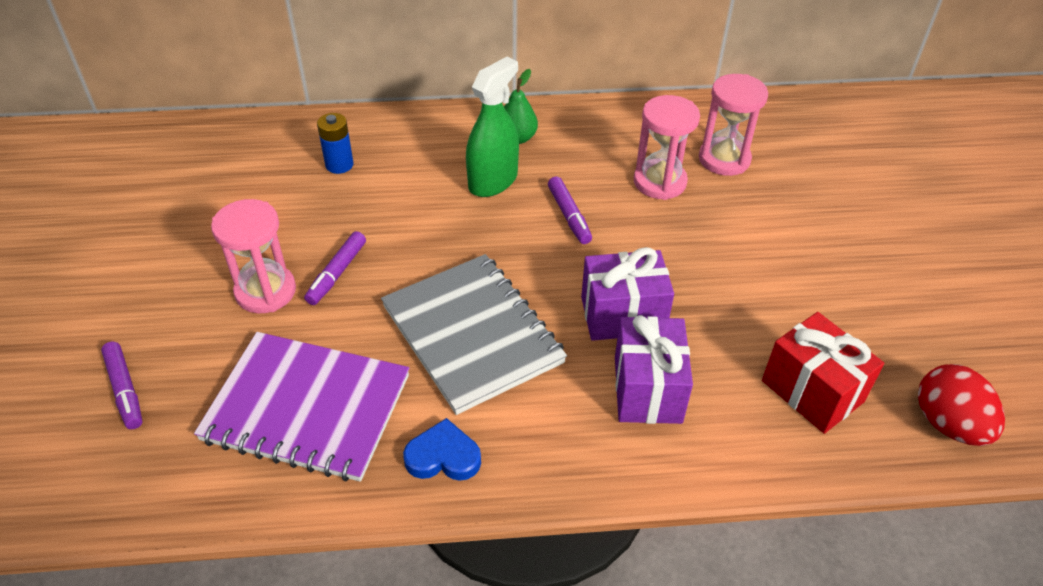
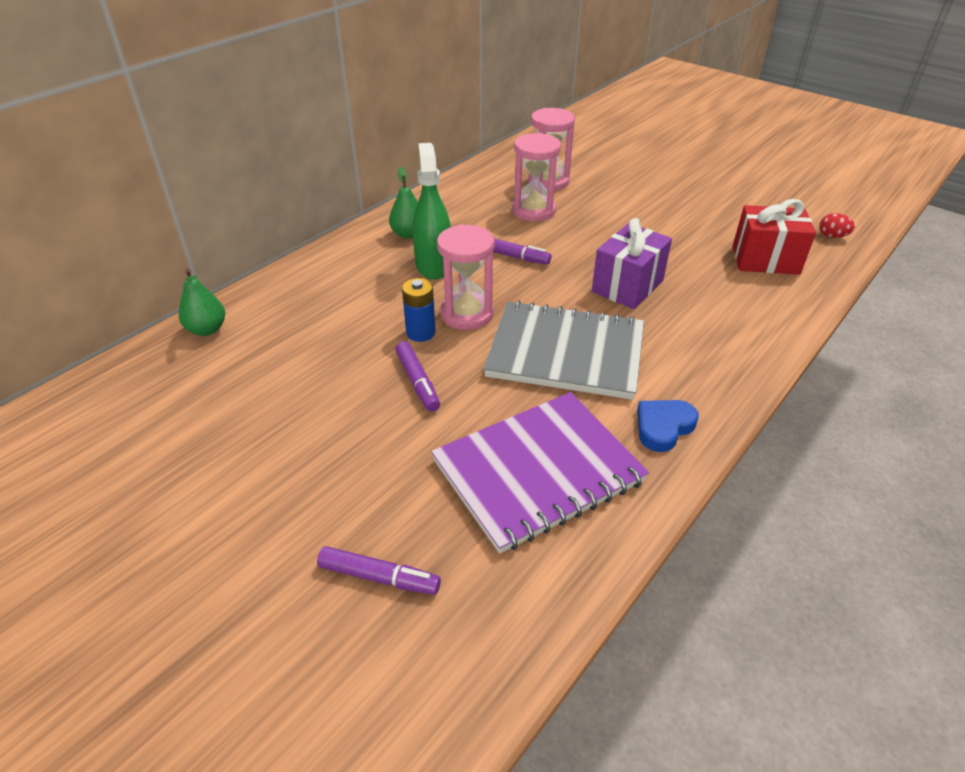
camera: 45 degrees left, 5 degrees down
pink hourglass [211,199,296,313] -> pink hourglass moved to [437,224,495,330]
blue battery [317,113,354,174] -> blue battery moved to [402,278,436,342]
purple gift [615,315,693,424] -> none
red egg [918,364,1005,446] -> red egg [819,213,855,238], size x0.53
none -> green pear [179,268,225,336]

